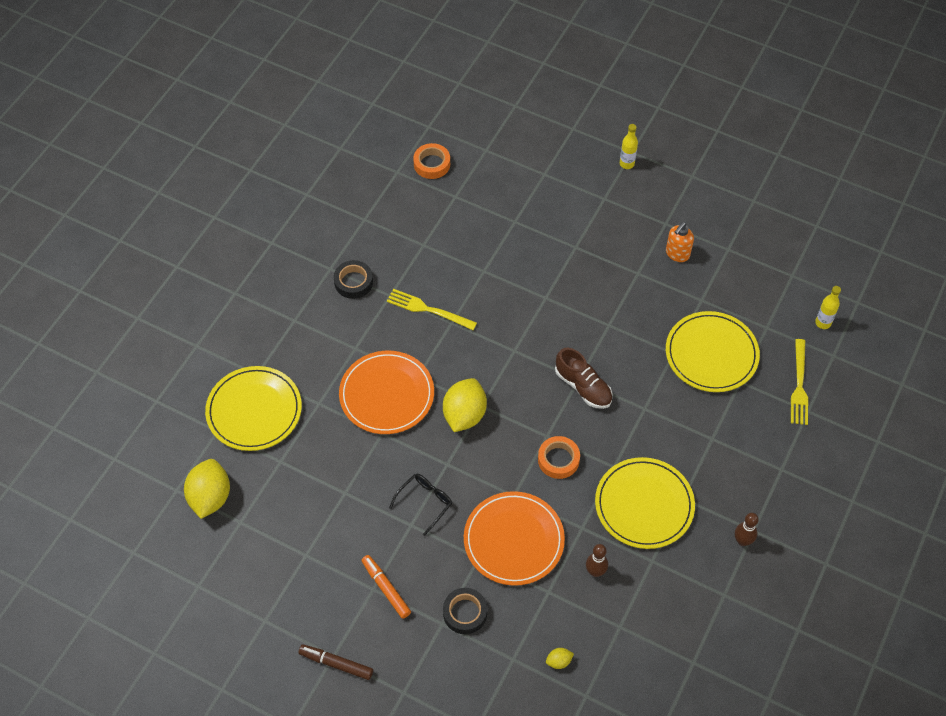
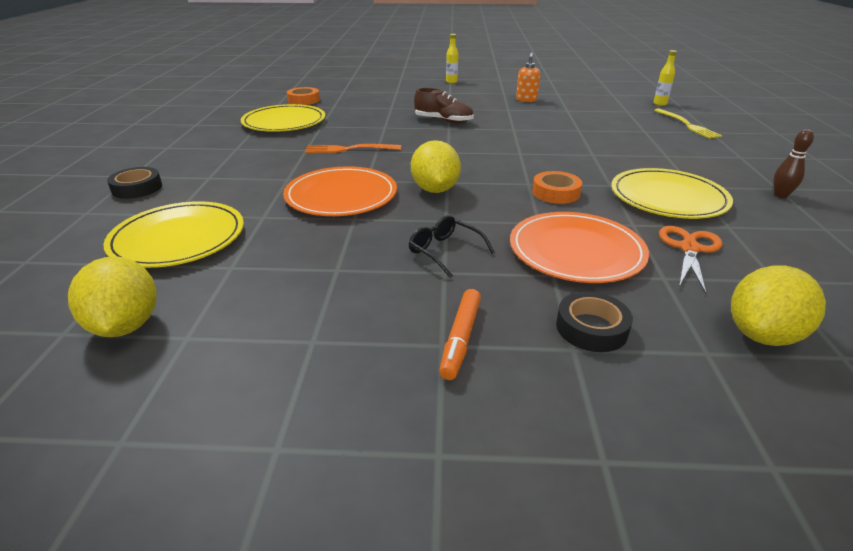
camera: 25 degrees left, 25 degrees down
brown marker [298,644,373,680] -> none
black tape [334,260,373,299] -> black tape moved to [107,167,162,199]
orange marker [361,555,411,619] -> orange marker turned 105 degrees counterclockwise [439,289,481,380]
yellow fork [387,289,477,330] -> orange fork [305,144,401,153]
black glasses [389,474,452,536] -> black glasses turned 60 degrees counterclockwise [409,215,495,278]
yellow lemon [546,648,574,669] -> yellow lemon [731,265,826,346], size x2.31
brown shoe [555,348,612,409] -> brown shoe moved to [414,88,474,123]
brown bowling pin [586,544,608,577] -> orange scissors [659,226,723,294]
yellow plate [666,311,760,392] -> yellow plate moved to [241,104,325,132]

